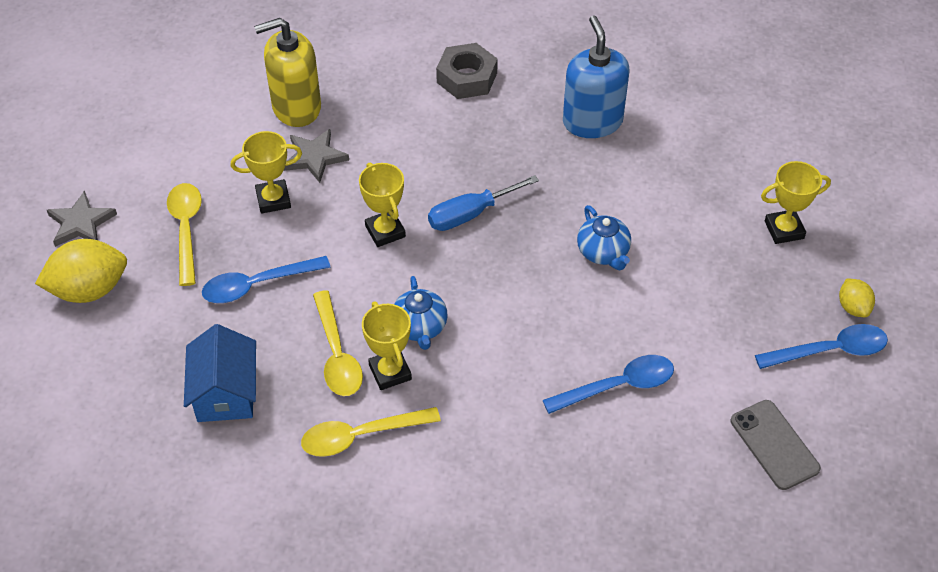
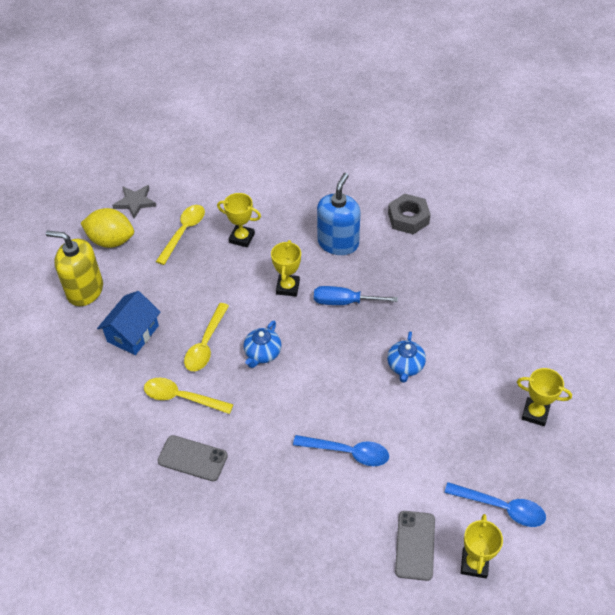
camera: 35 degrees right, 0 degrees up
blue spoon [202,256,331,303] -> none
yellow soap dispenser [254,18,321,127] -> yellow soap dispenser moved to [46,231,103,306]
grey star [284,129,349,183] -> none
yellow trophy [362,301,412,390] -> yellow trophy moved to [461,514,503,578]
blue soap dispenser [563,15,630,138] -> blue soap dispenser moved to [317,173,360,255]
yellow lemon [839,278,875,317] -> none
none -> grey phone [158,435,228,481]

